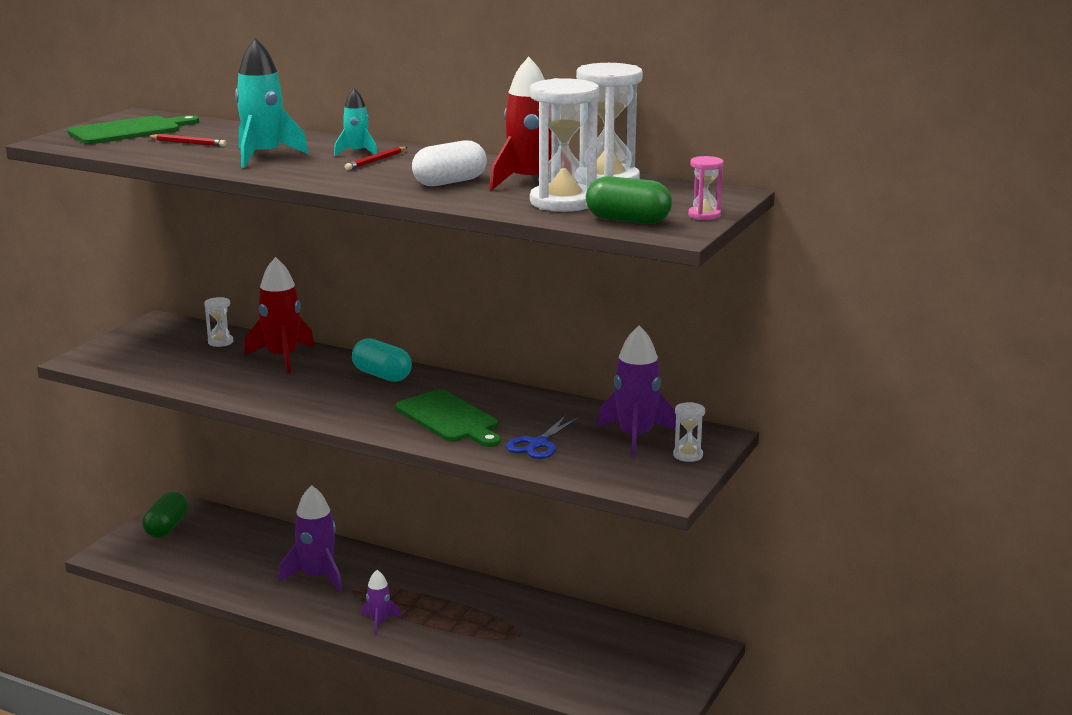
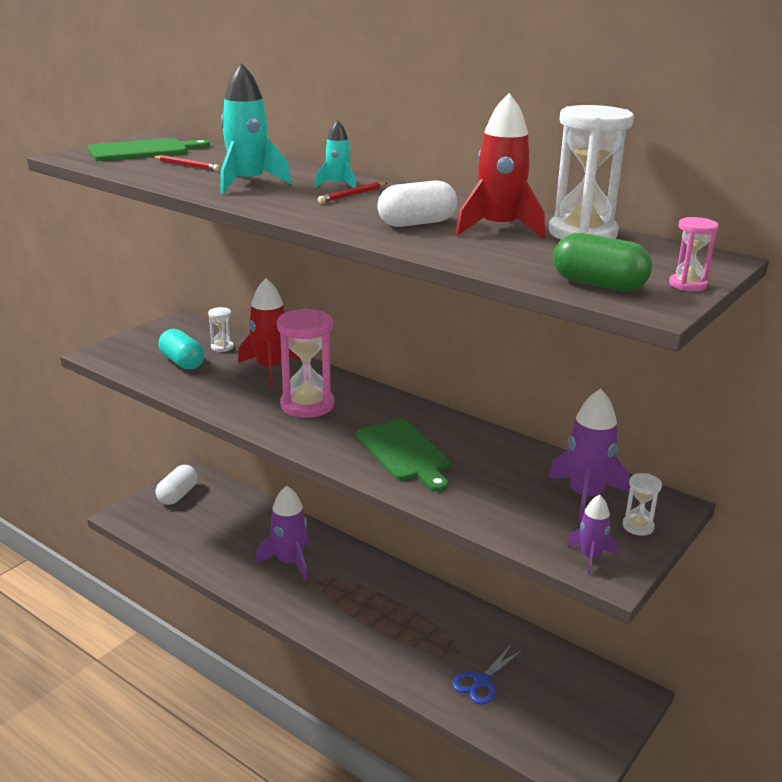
camera: 10 degrees right, 5 degrees up
green capsule [143,492,188,538] -> white capsule [156,465,198,505]
turquoise capsule [352,338,412,382] -> turquoise capsule moved to [159,329,205,370]
purple rocket [361,570,401,636] -> purple rocket moved to [567,495,617,575]
blue scissors [506,415,580,459] -> blue scissors moved to [452,645,523,704]
white hourglass [530,78,599,212] -> none
none -> pink hourglass [277,308,334,418]

